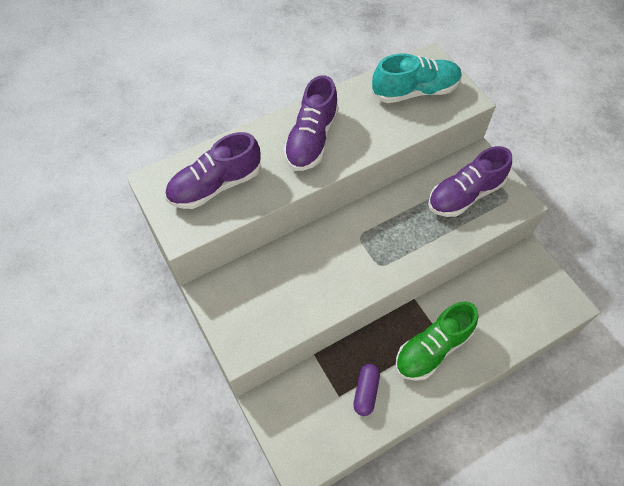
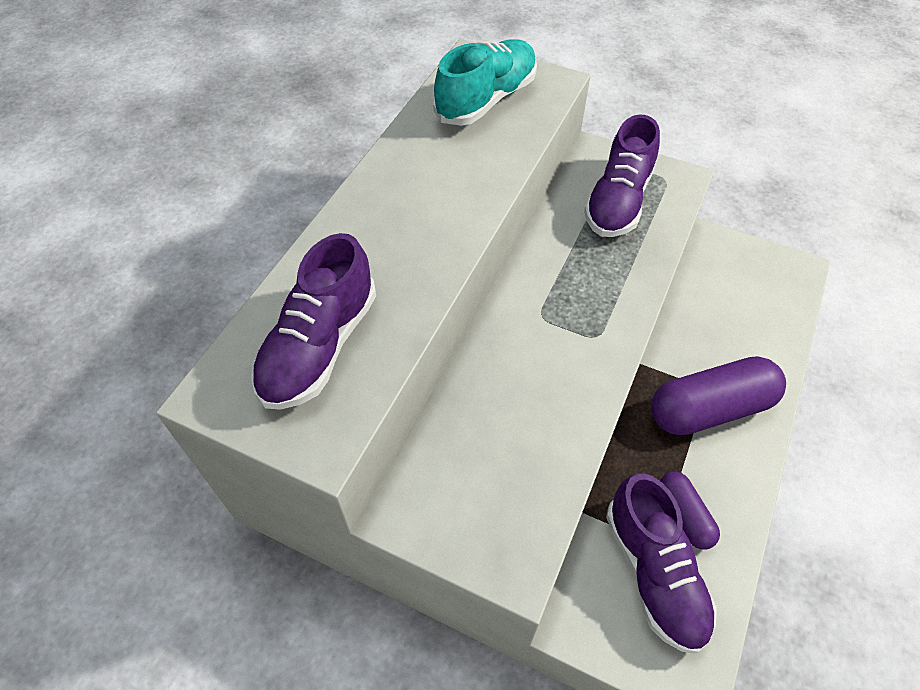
camera: 35 degrees left, 5 degrees down
purple shoe [283,75,339,171] -> purple shoe moved to [606,473,717,654]
green shoe [395,301,478,381] -> purple capsule [651,356,786,435]

